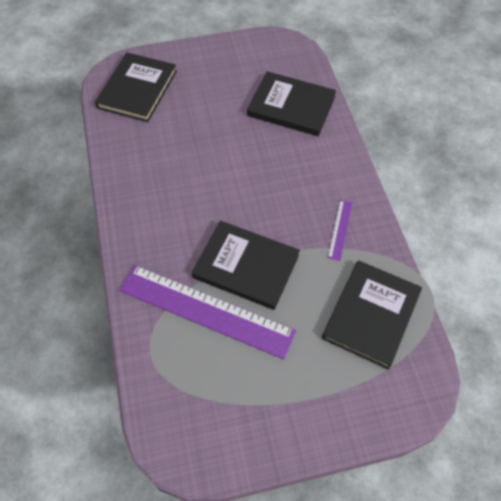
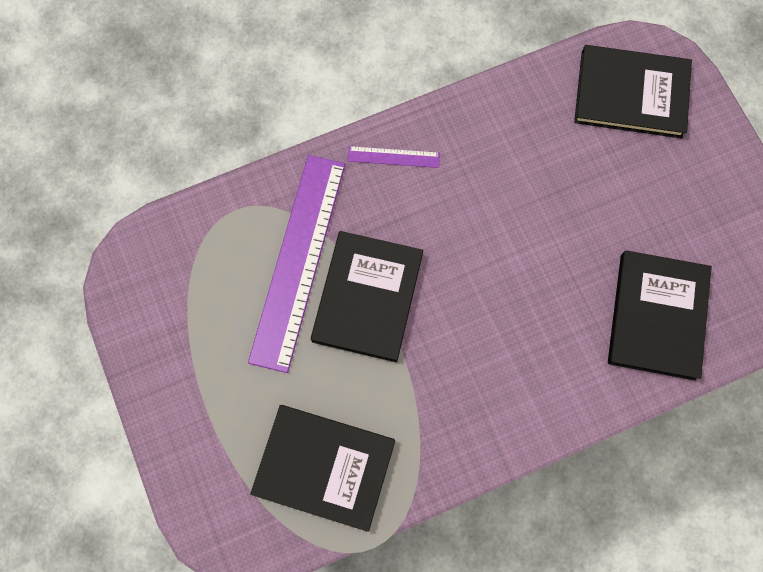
camera: 80 degrees right, 15 degrees up
purple ruler [328,200,352,261] -> purple ruler moved to [347,146,440,168]

